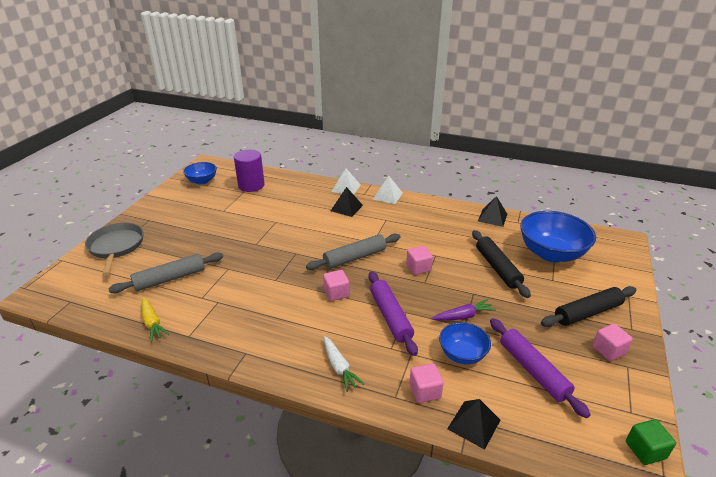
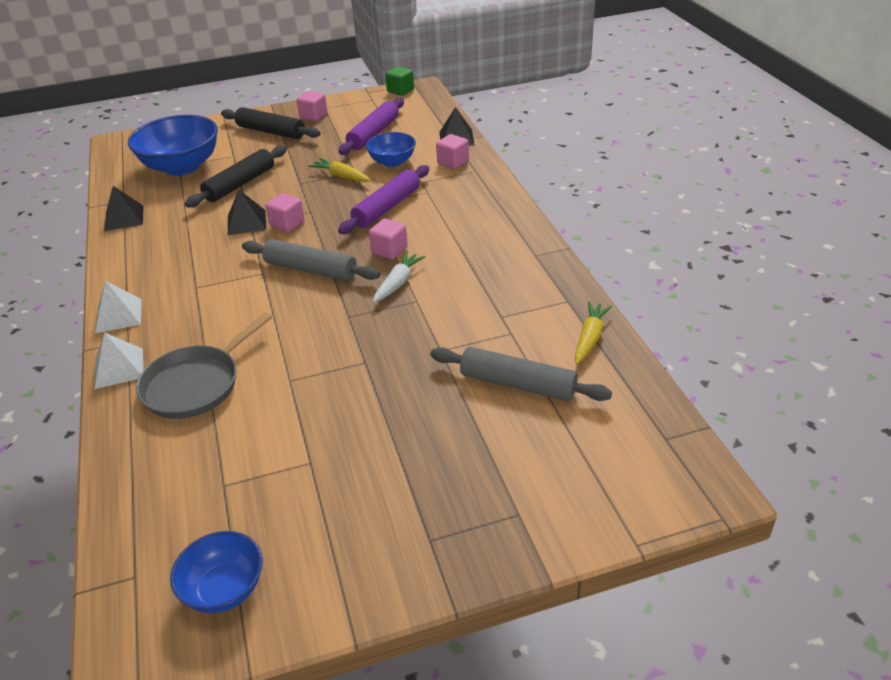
camera: 125 degrees left, 5 degrees up
grey pan [85,223,144,276] -> grey pan moved to [136,312,272,419]
purple cylinder [234,150,265,192] -> none
white carrot [324,336,364,392] -> white carrot moved to [373,251,426,303]
black pyramid [331,187,363,217] -> black pyramid moved to [228,190,266,235]
purple carrot [432,299,496,321] -> yellow carrot [309,158,371,182]

